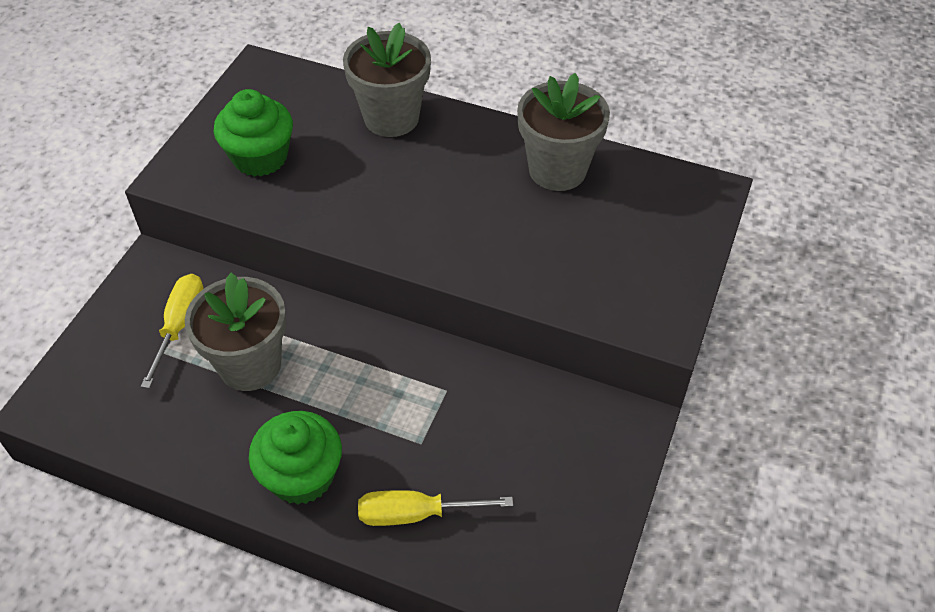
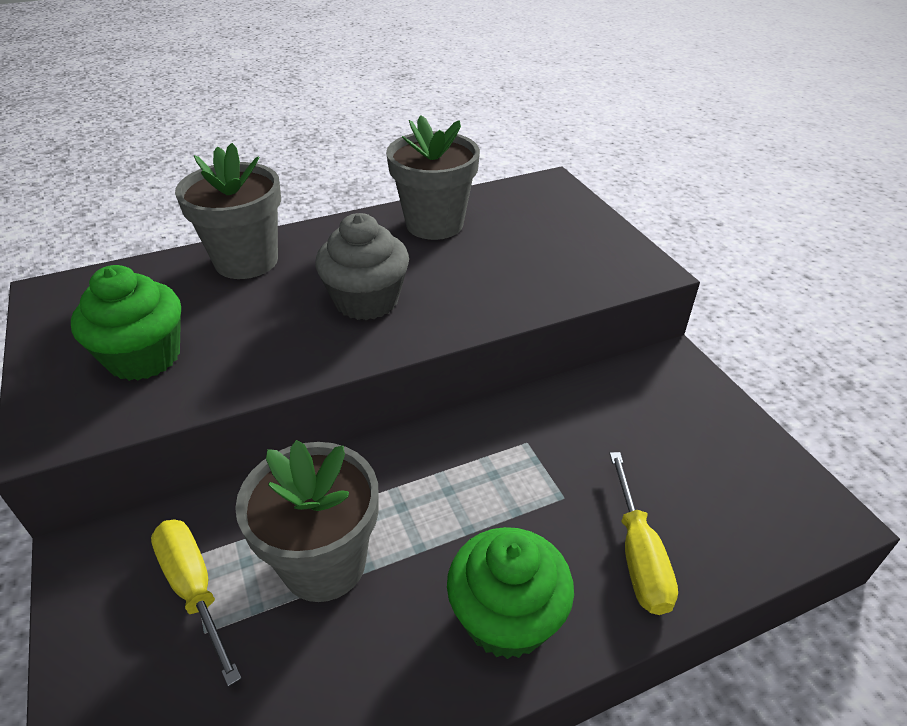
camera: 45 degrees left, 10 degrees down
yellow screwdriver [358,490,513,526] -> yellow screwdriver turned 45 degrees counterclockwise [609,452,678,615]
none -> grey cupcake [315,213,409,320]

